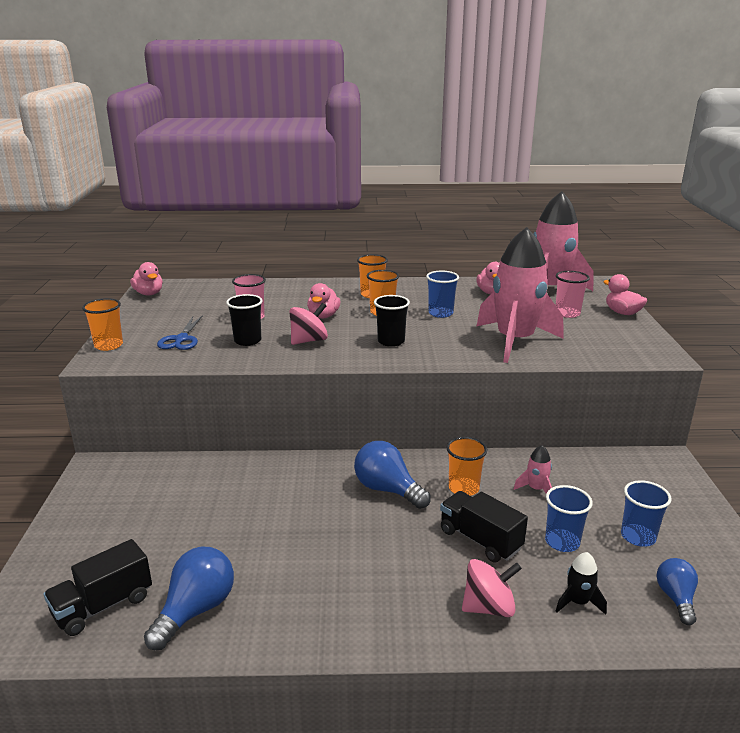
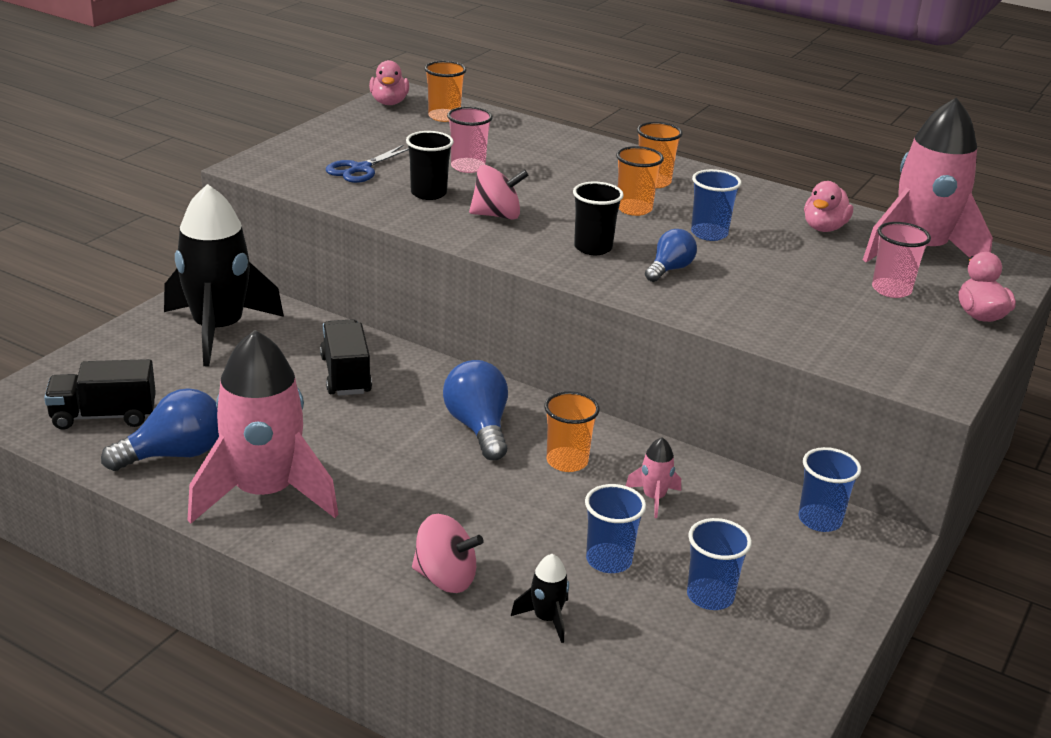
camera: 30 degrees right, 5 degrees up
orange cup [82,298,123,351] -> orange cup moved to [424,61,466,122]
pink duck [307,283,340,319] -> none
black truck [440,491,528,562] -> black truck moved to [320,319,372,396]
pink rocket [476,227,563,363] -> pink rocket moved to [187,330,339,524]
blue light bulb [656,558,698,625] -> blue light bulb moved to [645,229,697,282]
none -> black rocket [164,184,284,366]
none -> blue cup [798,447,861,532]

